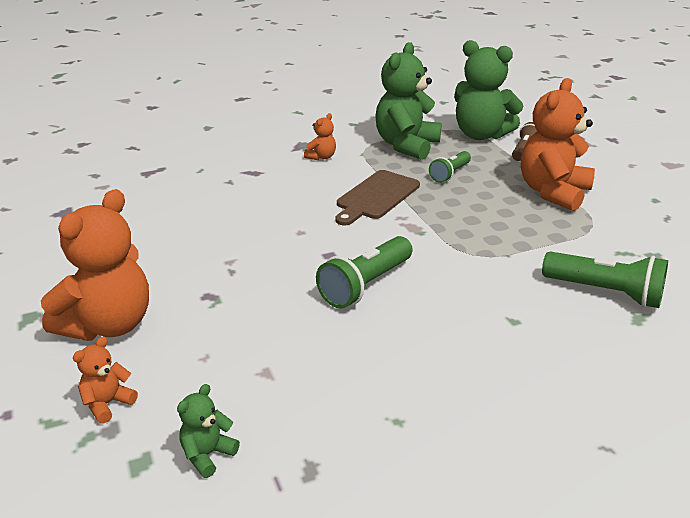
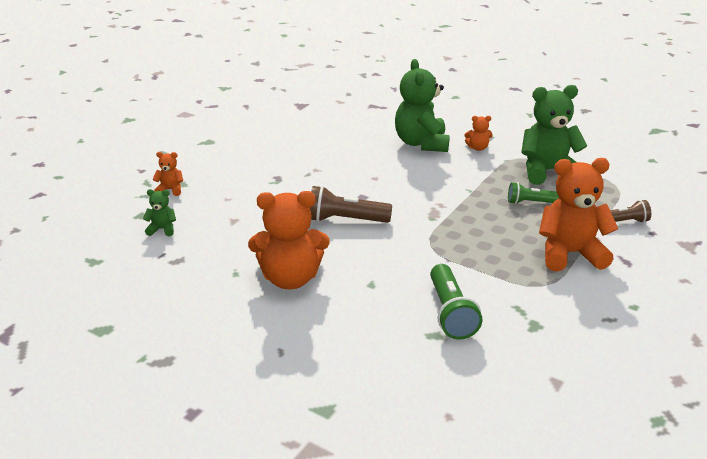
camera: 55 degrees right, 0 degrees up
orange teddy bear [41,189,149,341] -> orange teddy bear moved to [248,191,330,289]
green flashlight [316,236,412,309] -> brown flashlight [310,186,392,223]
brown cutting board [335,170,420,225] -> none
green teddy bear [454,40,523,140] -> green teddy bear moved to [395,59,450,152]

